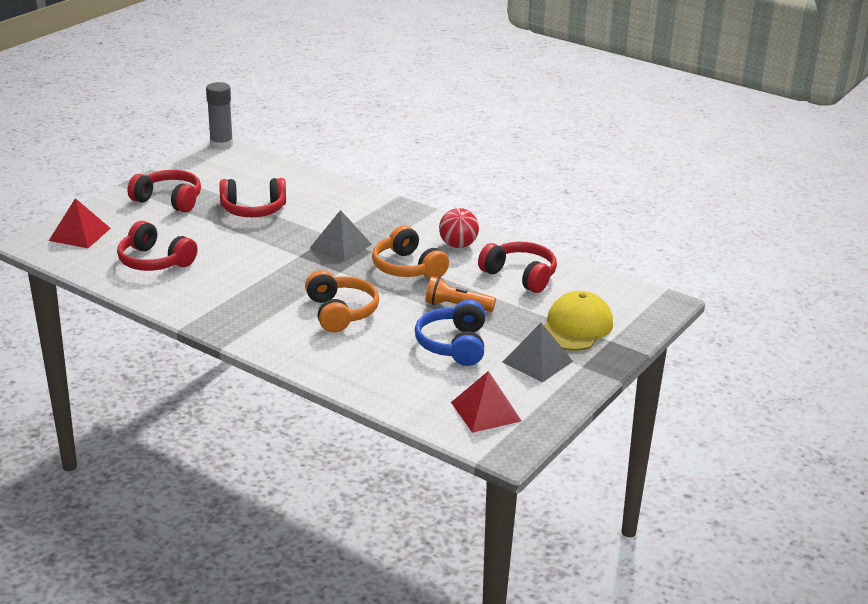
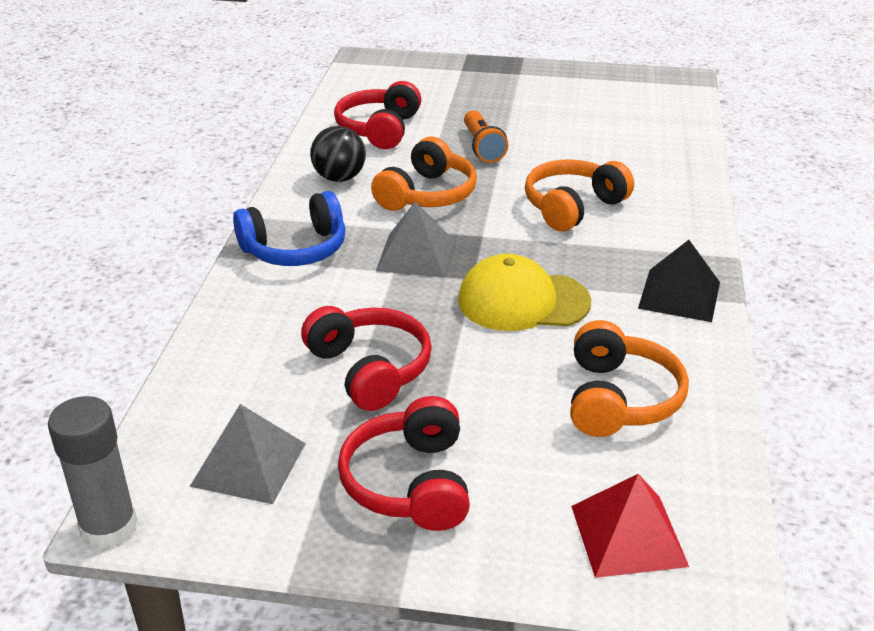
camera: 115 degrees left, 5 degrees up
red headphones [117,221,198,271] -> orange headphones [570,320,689,437]
blue headphones [415,300,485,366] -> blue headphones moved to [233,191,345,266]
red ball [439,208,479,248] -> black ball [310,126,366,182]
red pyramid [451,371,521,433] -> none
grey pyramid [502,323,573,382] -> grey pyramid moved to [189,404,306,504]
yellow cap [544,291,613,351] -> yellow cap moved to [458,254,591,331]
none -> black pyramid [638,240,720,322]

